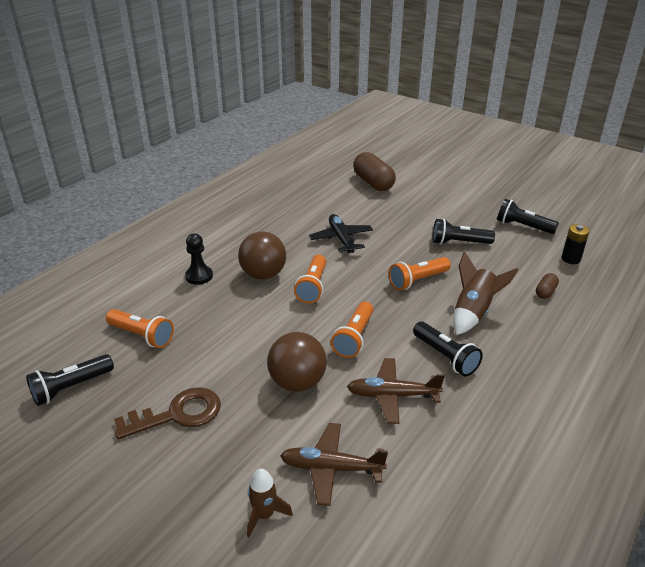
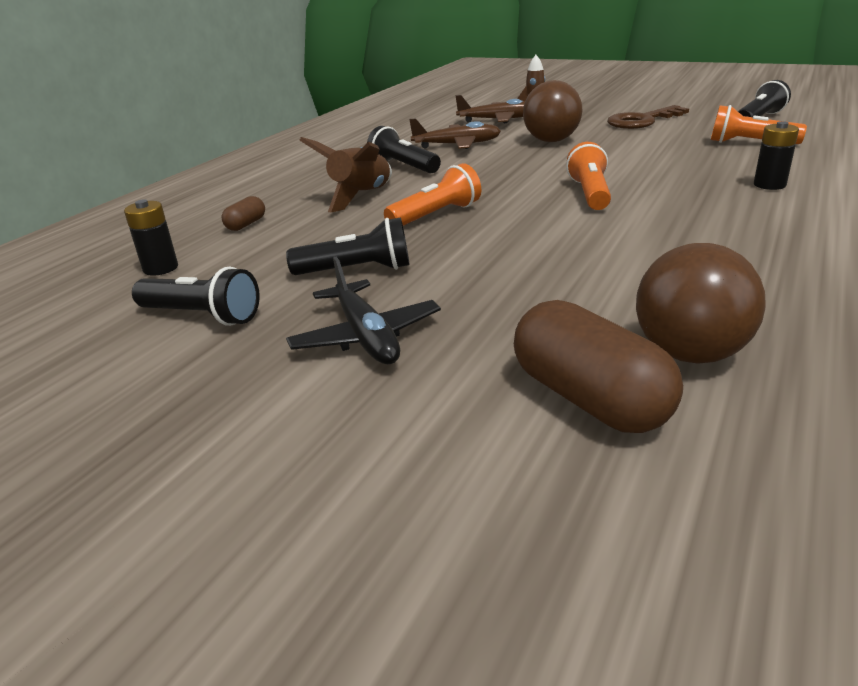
camera: 175 degrees right, 5 degrees down
black pawn [185,233,213,285] -> black battery [754,121,799,190]
brown ball [238,232,286,279] -> brown ball moved to [636,243,766,364]
black plane [309,214,373,253] -> black plane moved to [286,257,441,364]
orange flashlight [331,302,373,358] -> none

